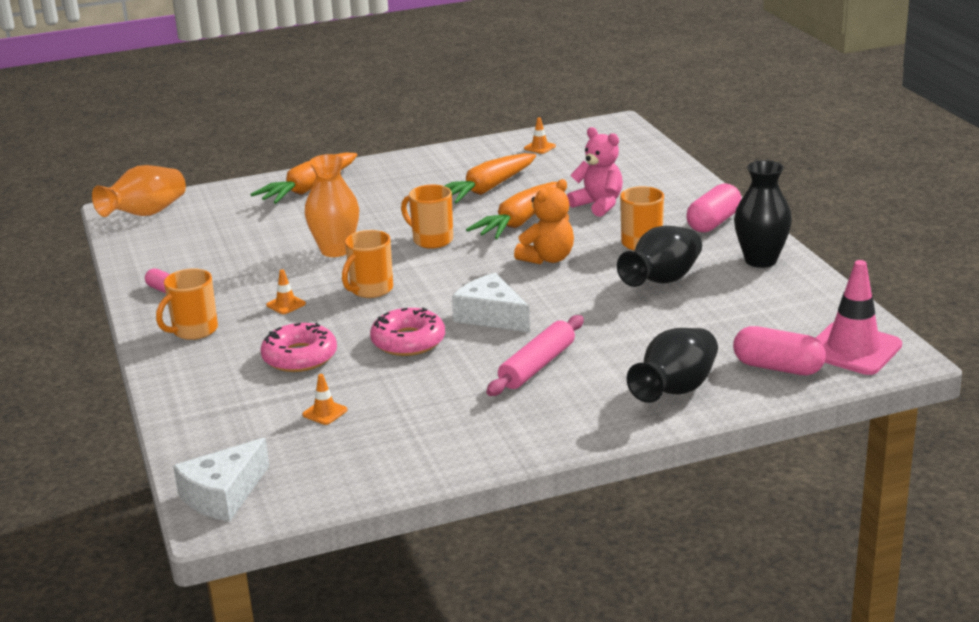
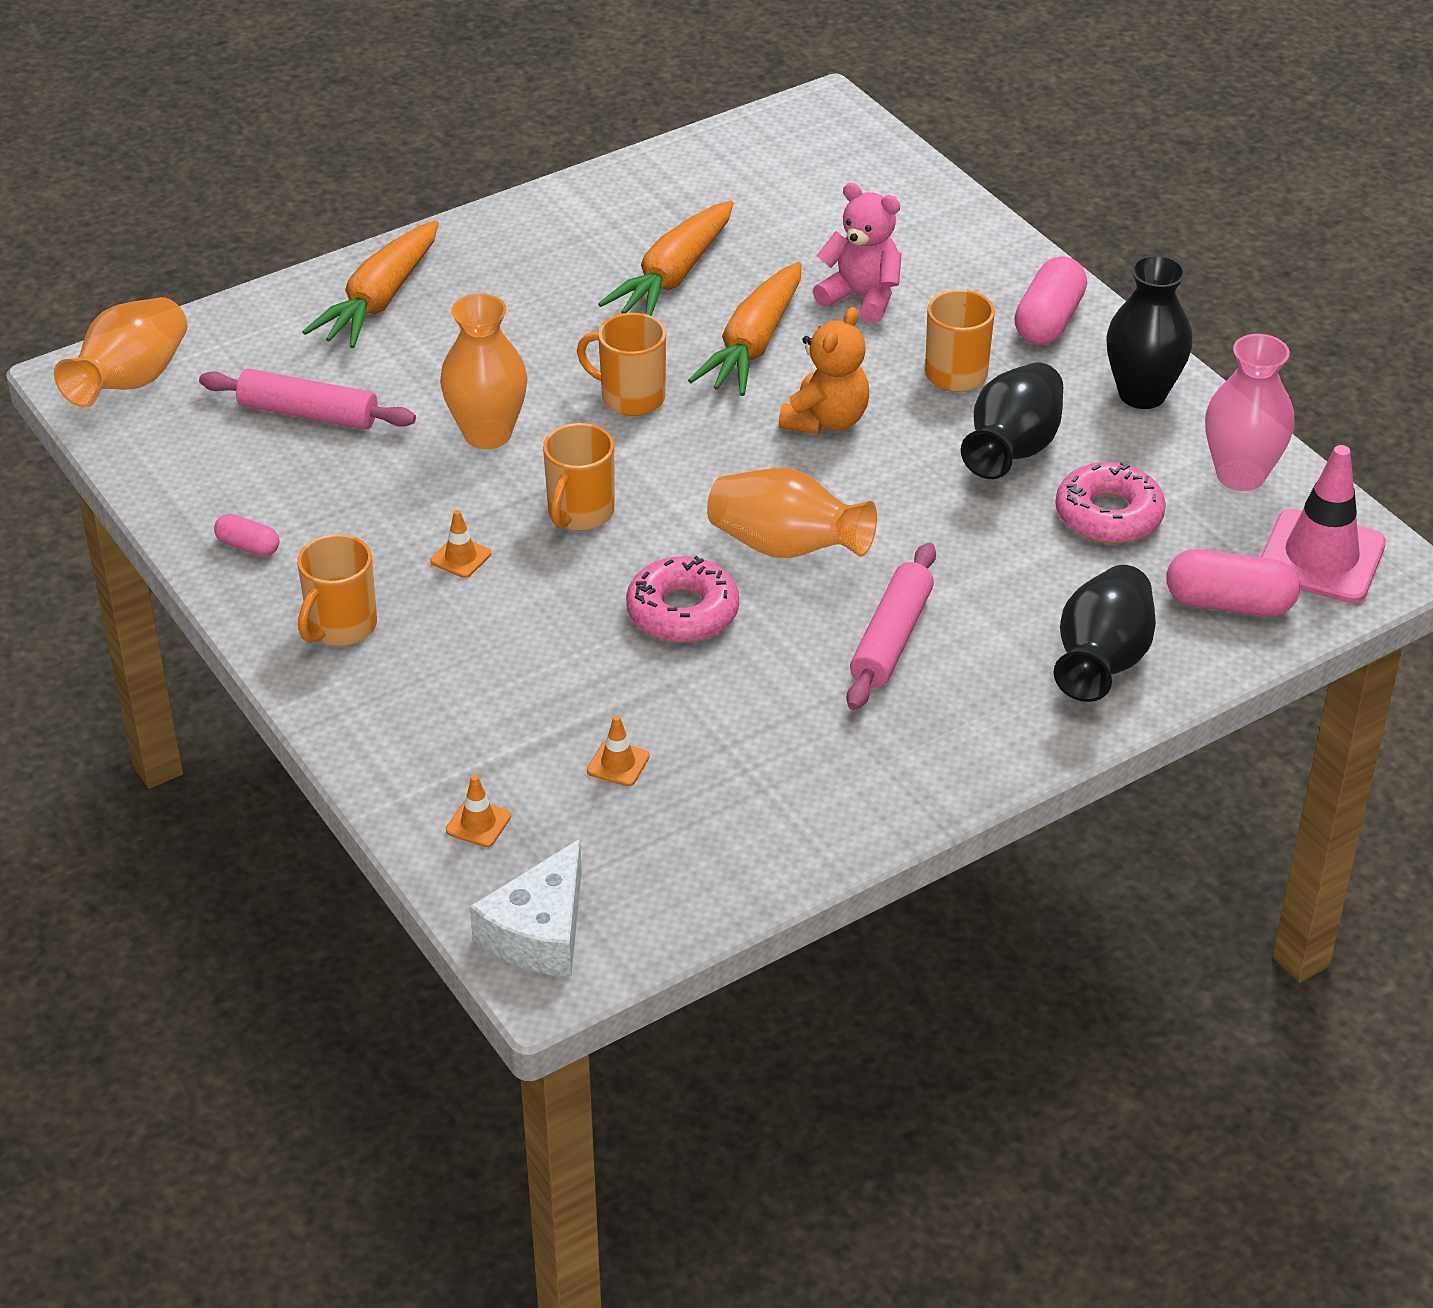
camera: 15 degrees left, 15 degrees up
pink donut [260,323,337,372] -> pink donut moved to [1055,462,1166,544]
white cheese [452,273,530,332] -> orange vase [707,468,877,558]
orange traffic cone [524,117,556,154] -> orange traffic cone moved to [446,775,511,847]
none -> pink rolling pin [199,369,416,429]
none -> pink vase [1205,334,1294,491]

